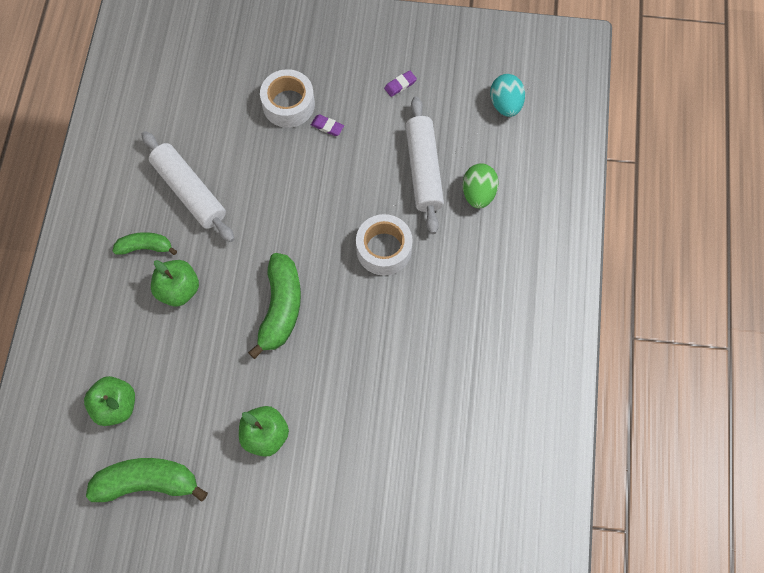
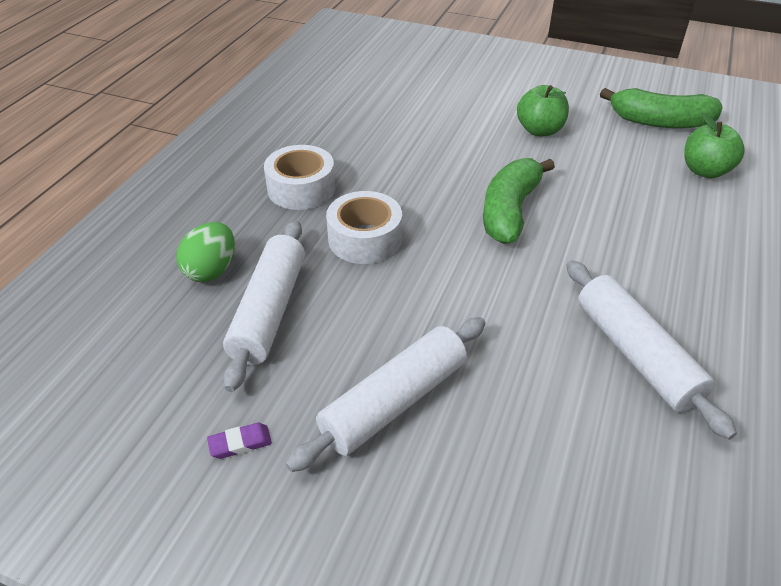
camera: 165 degrees left, 25 degrees down
green banana [113,232,177,255] -> none
green apple [151,260,199,307] -> none
white tape [260,69,315,128] -> white tape moved to [264,145,335,210]
purple eraser [311,114,344,136] -> white rolling pin [285,317,486,472]
turquoise egg [490,74,525,117] -> none

